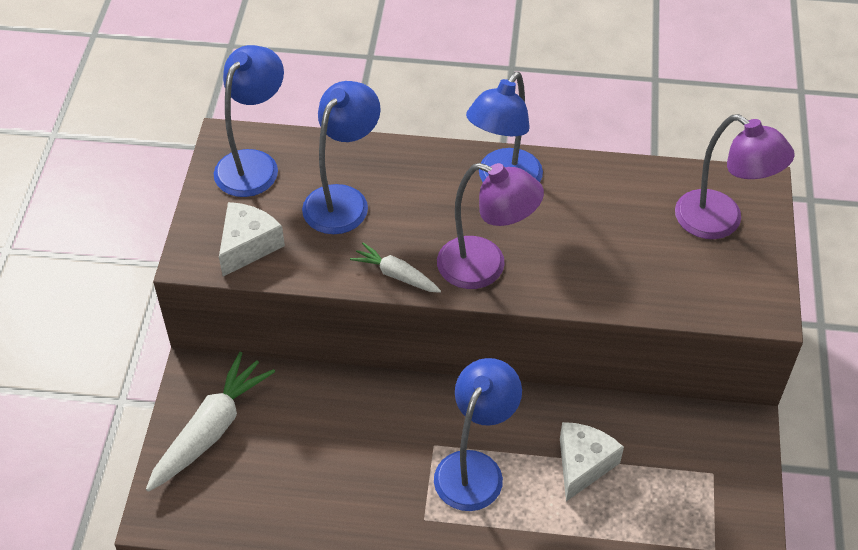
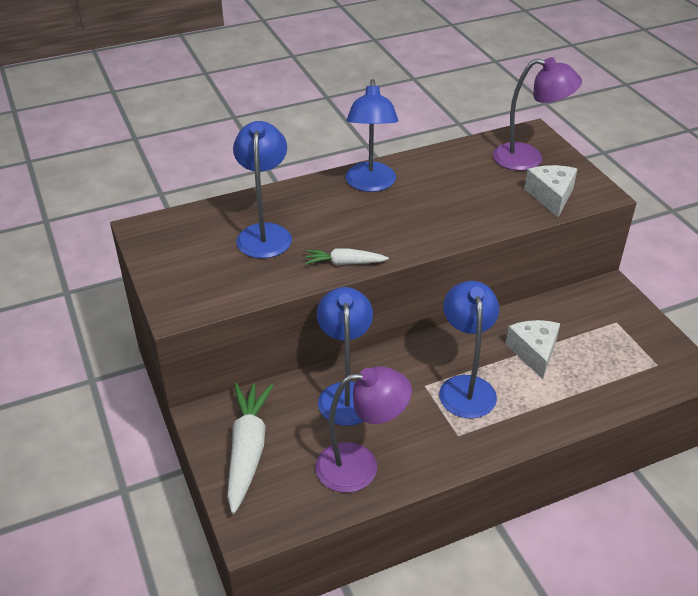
camera: 30 degrees left, 10 degrees down
blue lamp [214,45,284,197] -> blue lamp moved to [317,287,373,426]
white cheese [219,202,285,277] -> white cheese moved to [524,165,577,217]
purple lamp [437,163,544,289] -> purple lamp moved to [315,366,412,493]

